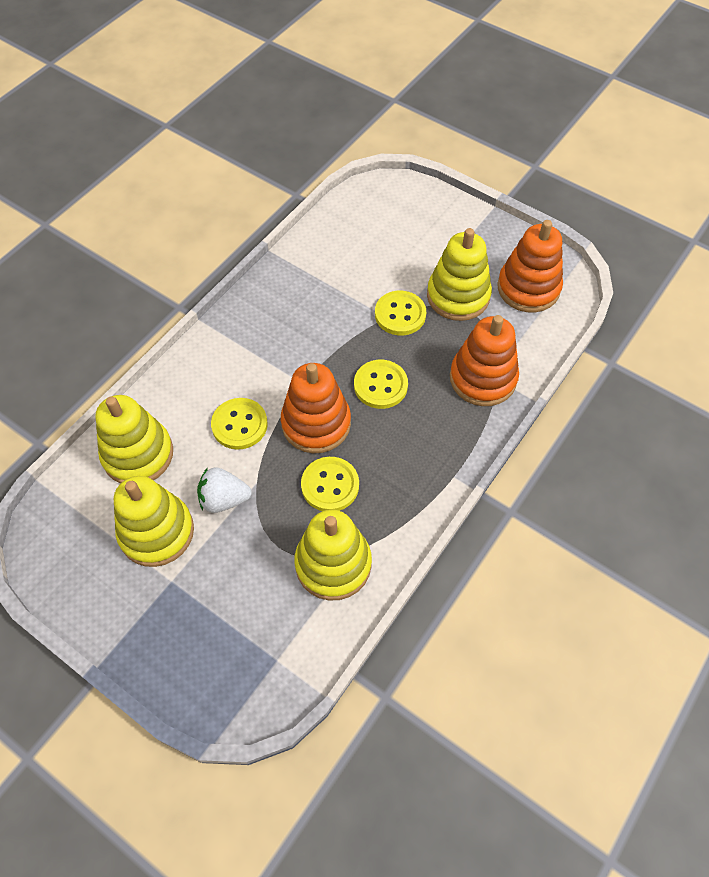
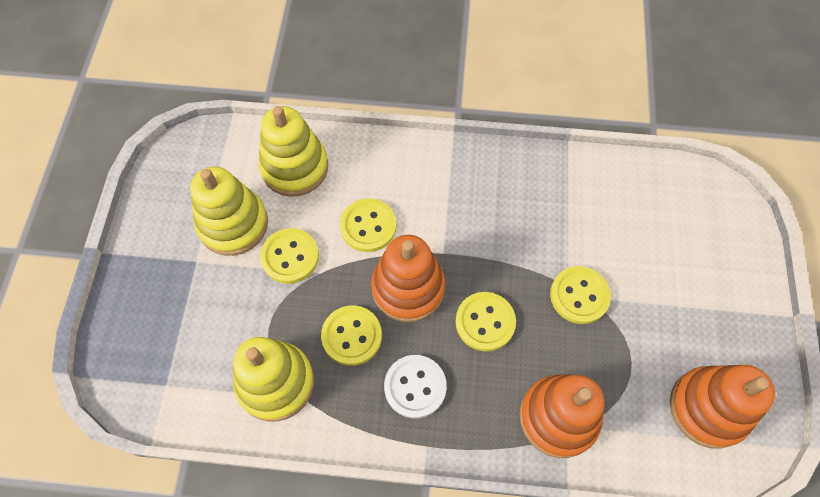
camera: 60 degrees right, 5 degrees up
white strawberry [197,467,252,513] -> yellow button [260,228,319,284]
yellow stacking toy [427,228,492,321] -> none
none -> white button [384,355,447,418]

